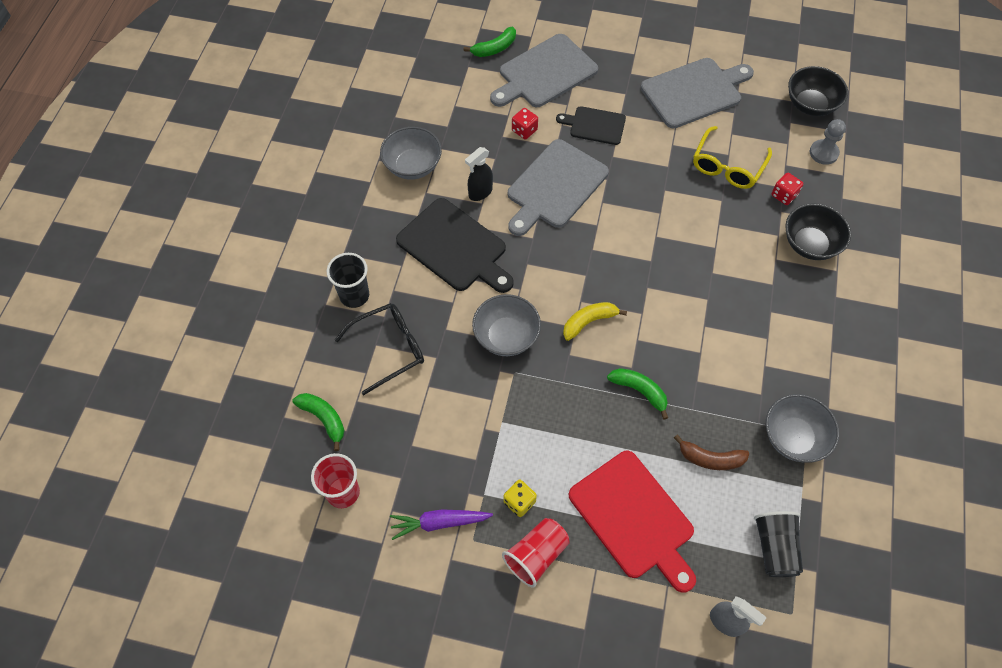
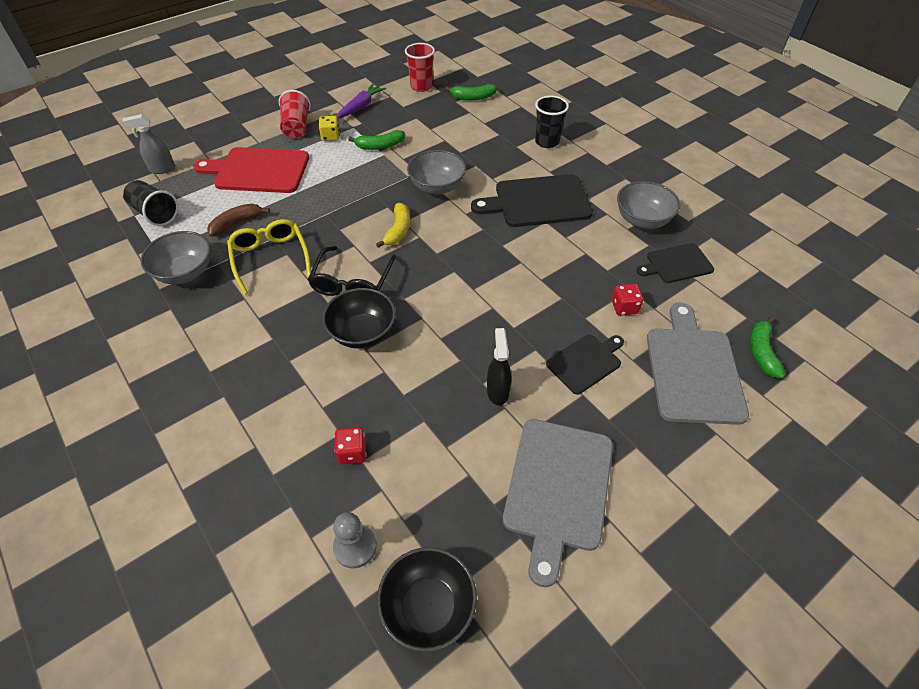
camera: 130 degrees right, 10 degrees down
black glasses [335,303,424,395] -> black glasses moved to [308,246,396,296]
black spray bottle [465,147,493,201] -> black spray bottle moved to [487,328,511,405]
grey cutting board [508,139,609,236] -> none
green banana [607,368,668,420] -> green banana moved to [348,130,405,150]
yellow glasses [693,126,772,189] -> yellow glasses moved to [227,219,311,295]
black bowl [785,203,851,260] -> black bowl moved to [322,288,396,348]
none -> black cutting board [637,243,714,283]

